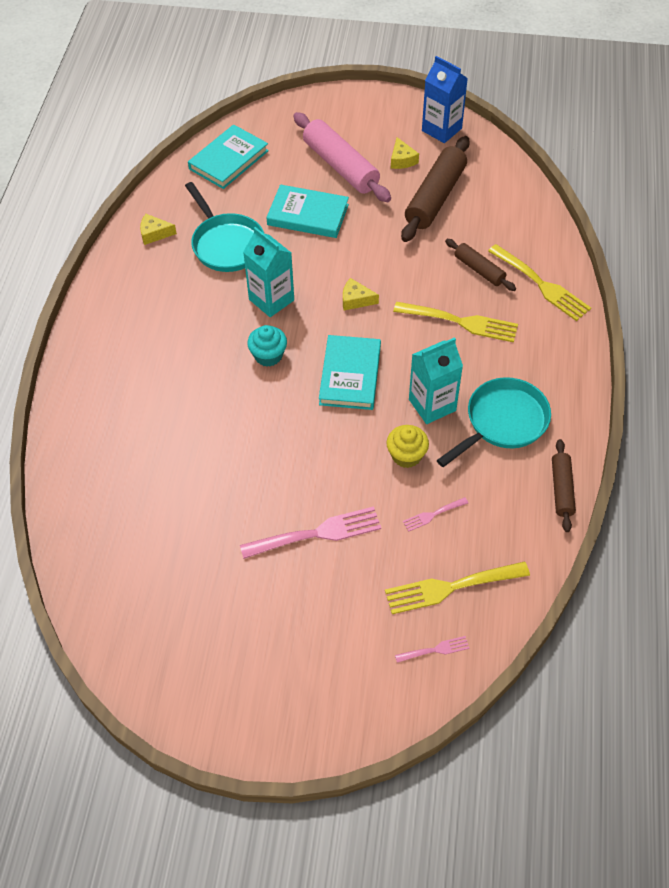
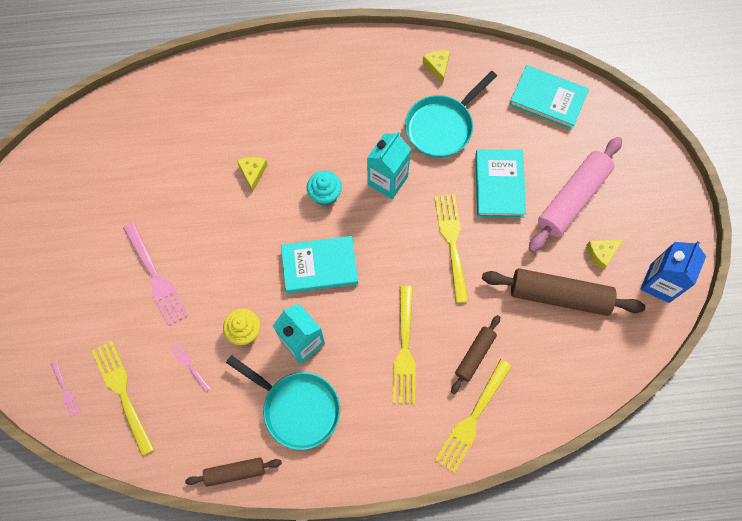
camera: 75 degrees right, 15 degrees up
yellow cheese [343,278,379,310] -> yellow cheese moved to [237,157,267,192]
none -> yellow fork [434,194,469,303]

